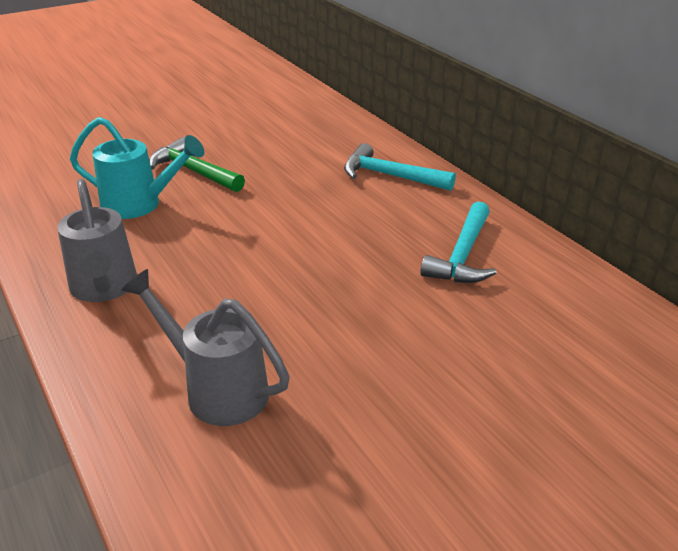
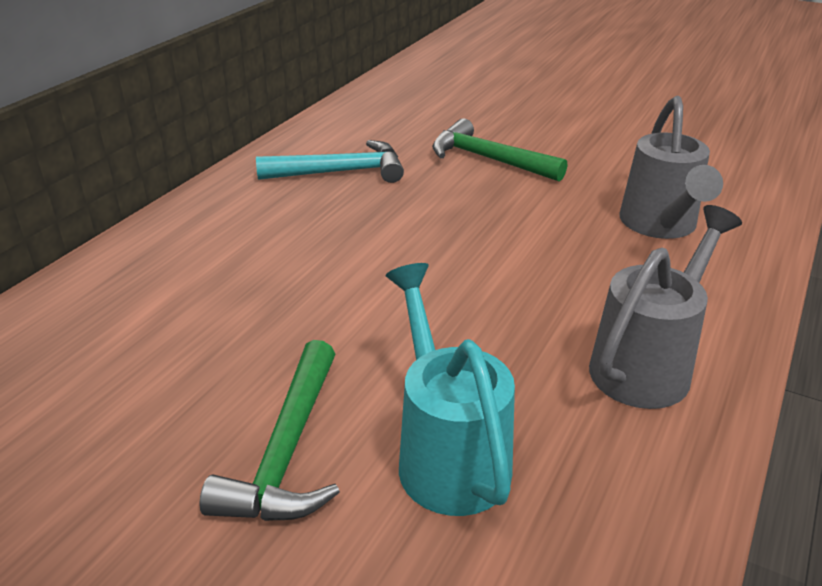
camera: 120 degrees left, 0 degrees up
turquoise hammer [344,143,456,191] -> none
none -> green hammer [432,118,567,182]

